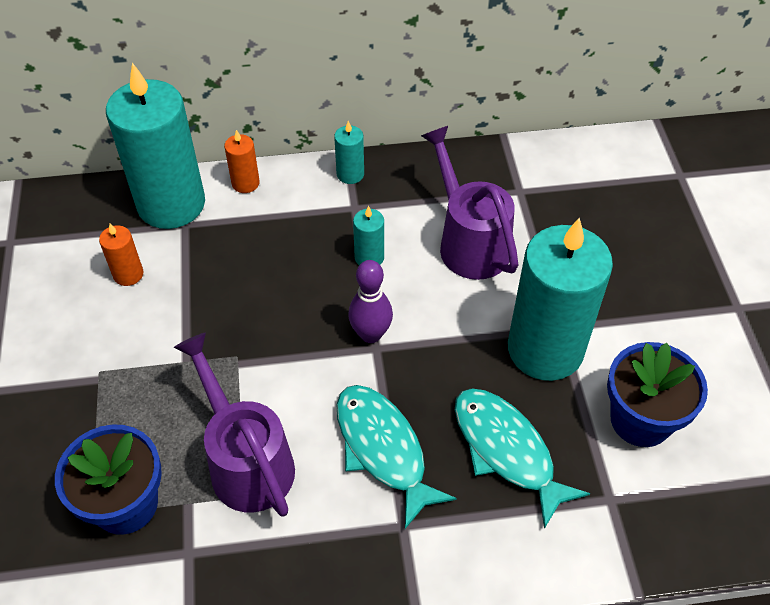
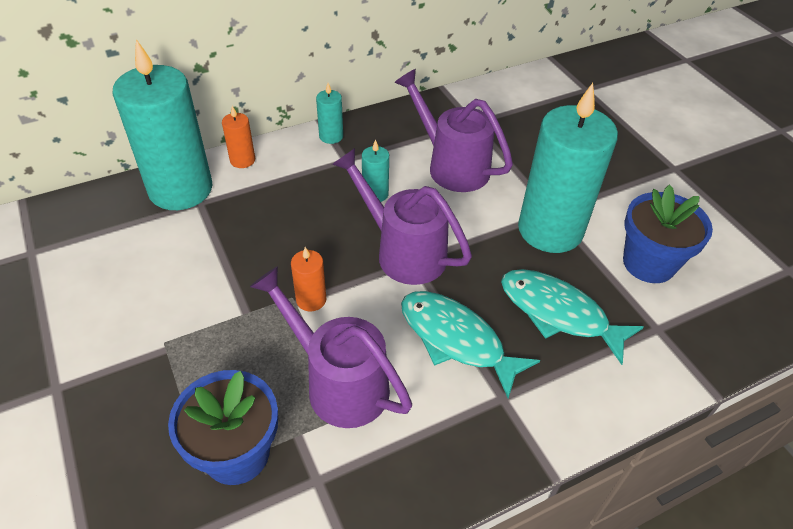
camera: 20 degrees left, 5 degrees down
orange candle [99,224,144,286] -> orange candle moved to [291,247,326,312]
purple bowling pin [348,260,393,343] -> purple watering can [332,148,472,285]

